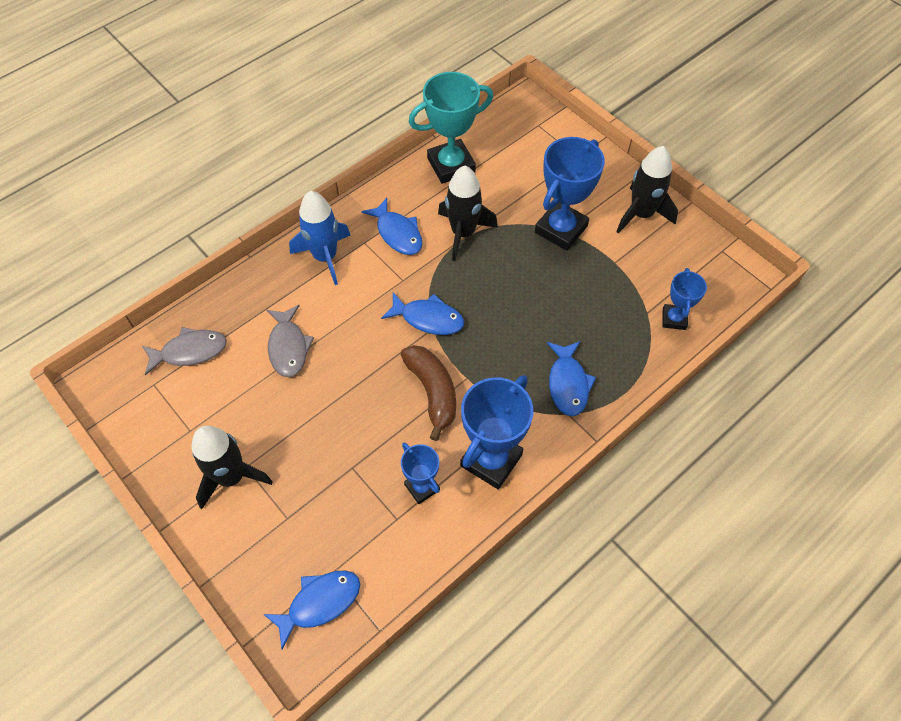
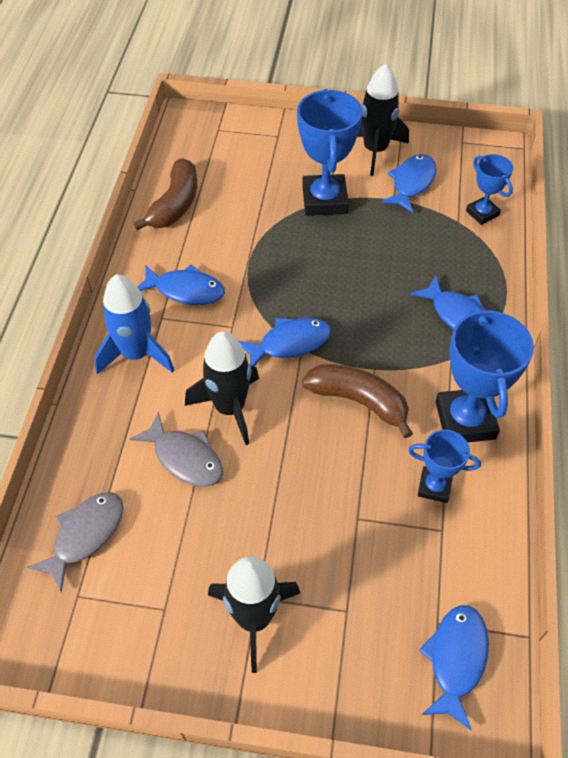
camera: 40 degrees left, 5 degrees down
turquoise trophy [409,72,493,184] -> brown banana [133,158,197,230]
black rocket [438,166,498,261] -> black rocket moved to [185,331,259,445]
none -> blue fish [381,154,437,213]

